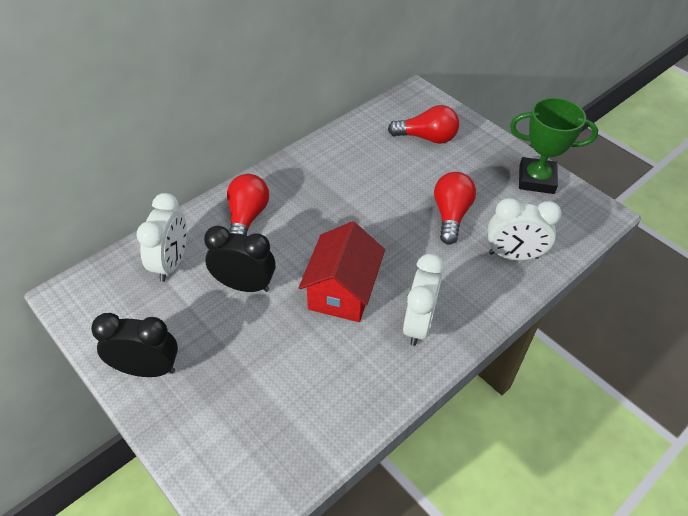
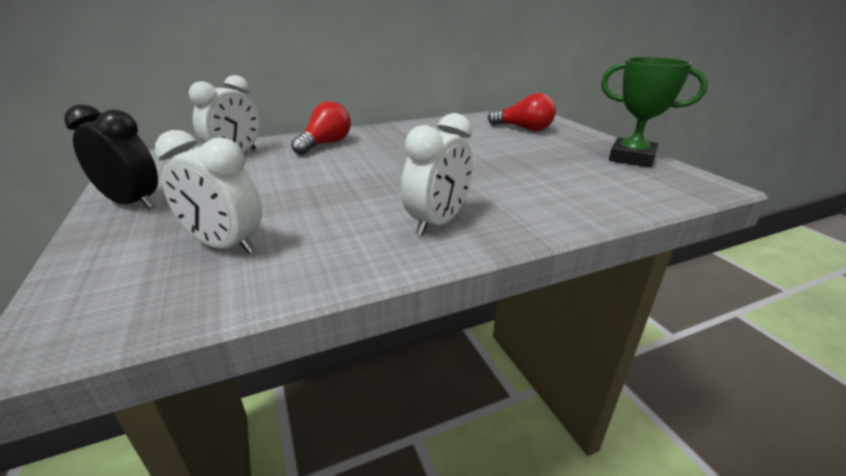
camera: 20 degrees right, 20 degrees down
black clock [204,226,276,292] -> none
red house [299,221,385,322] -> none
red light bulb [434,172,476,245] -> none
white clock [488,198,562,260] -> white clock moved to [155,130,262,254]

